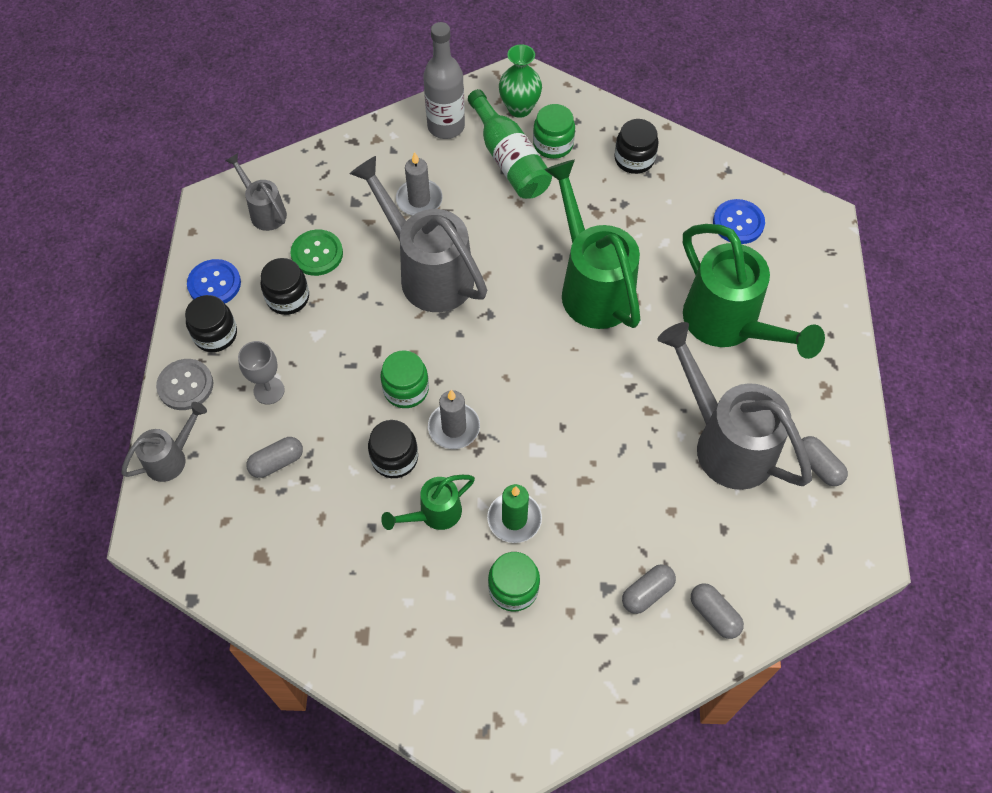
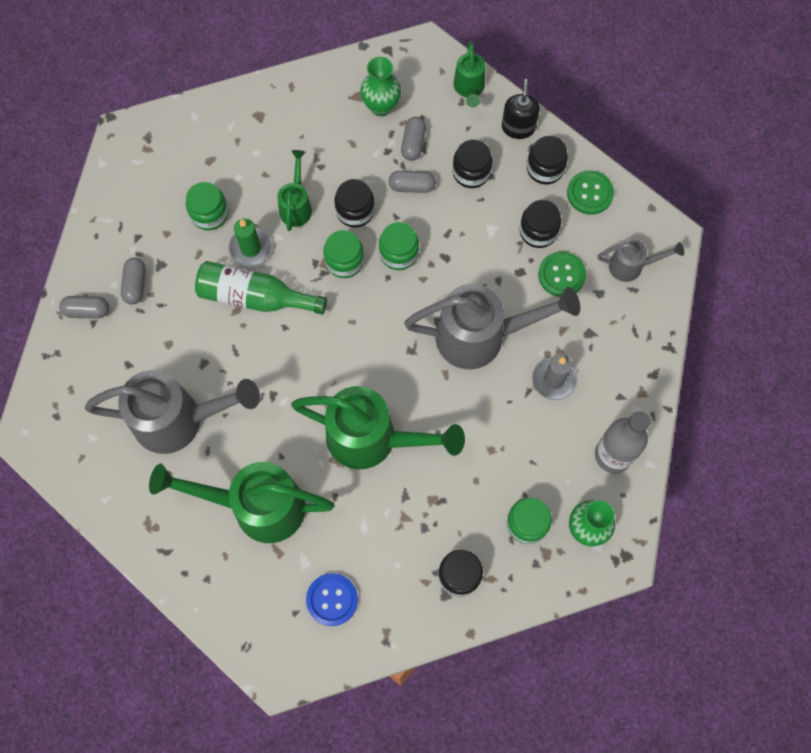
camera: 130 degrees right, 10 degrees up
grey watering can [121,402,207,482] -> green watering can [453,41,485,107]
grey button [156,359,213,410] -> black soap dispenser [502,79,540,139]
blue button [187,259,241,303] -> green button [567,170,614,215]
grey goblet [238,341,285,405] -> black jar [453,140,492,188]
grey candle [428,390,480,449] -> green jar [323,230,364,278]
green bottle [468,89,552,199] -> green bottle moved to [195,261,327,315]
grey capsule [802,436,848,486] -> grey capsule moved to [389,171,436,193]
none -> green vase [360,57,401,116]

